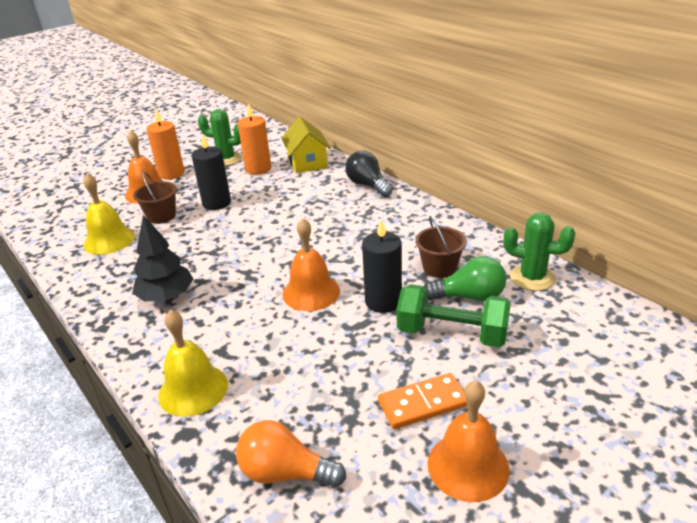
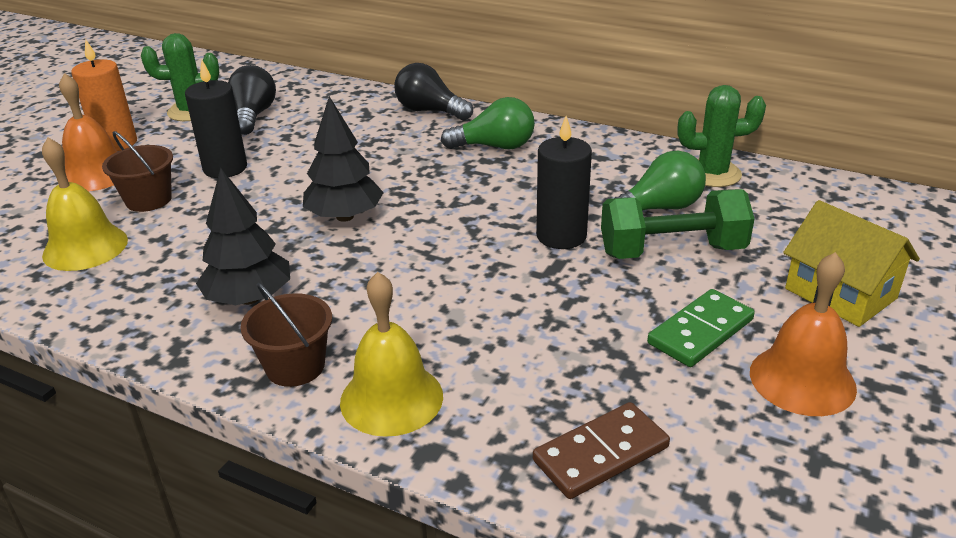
camera: 25 degrees left, 0 degrees up
orange light bulb [236,420,346,487] -> brown domino [533,402,670,499]
orange candle [238,103,271,175] -> black light bulb [228,65,276,135]
yellow house [282,117,331,173] -> yellow house moved to [783,200,920,327]
orange bell [282,218,340,311] -> none
orange domino [378,373,467,429] -> green domino [647,289,755,367]
brown bucket [415,216,467,278] -> brown bucket moved to [240,283,332,387]
none -> black tree [303,96,384,222]
none -> green light bulb [441,97,535,149]

